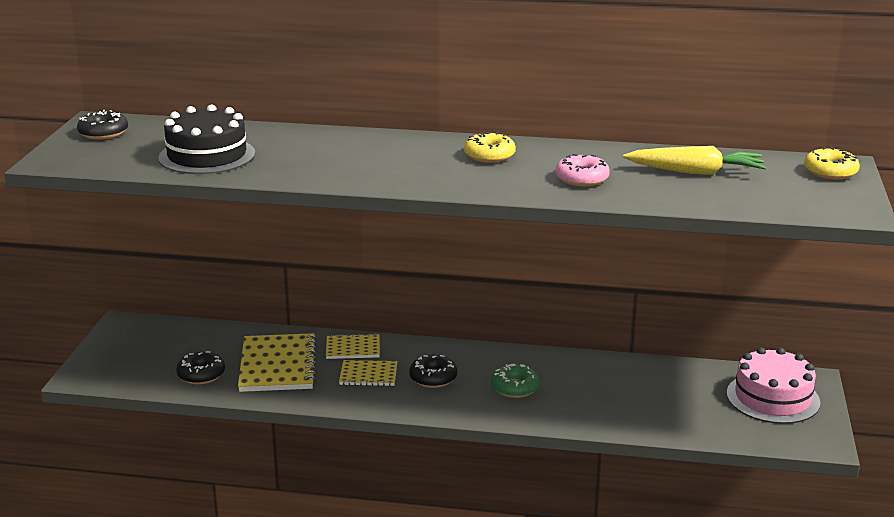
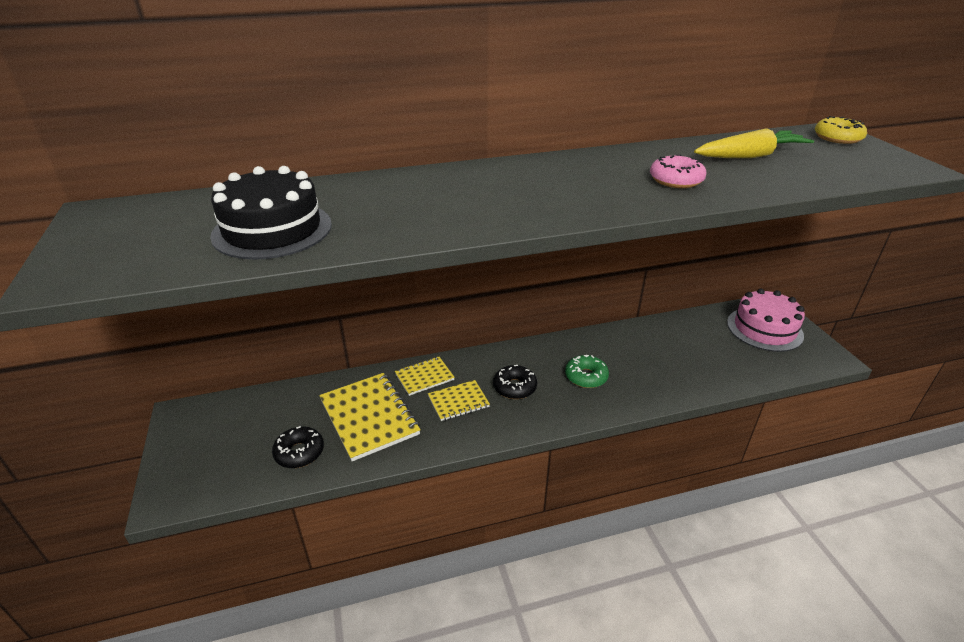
camera: 25 degrees left, 10 degrees up
black donut [77,110,128,140] -> none
yellow donut [464,132,516,163] -> none

